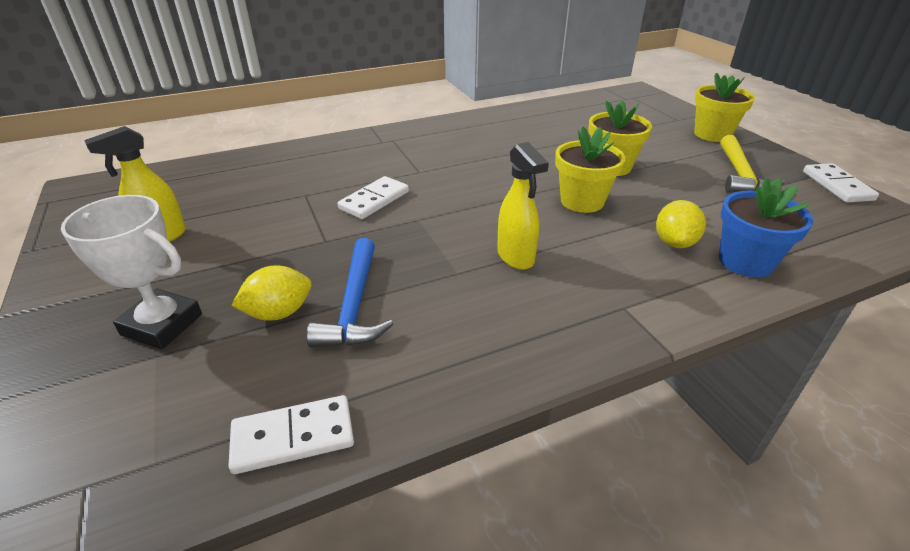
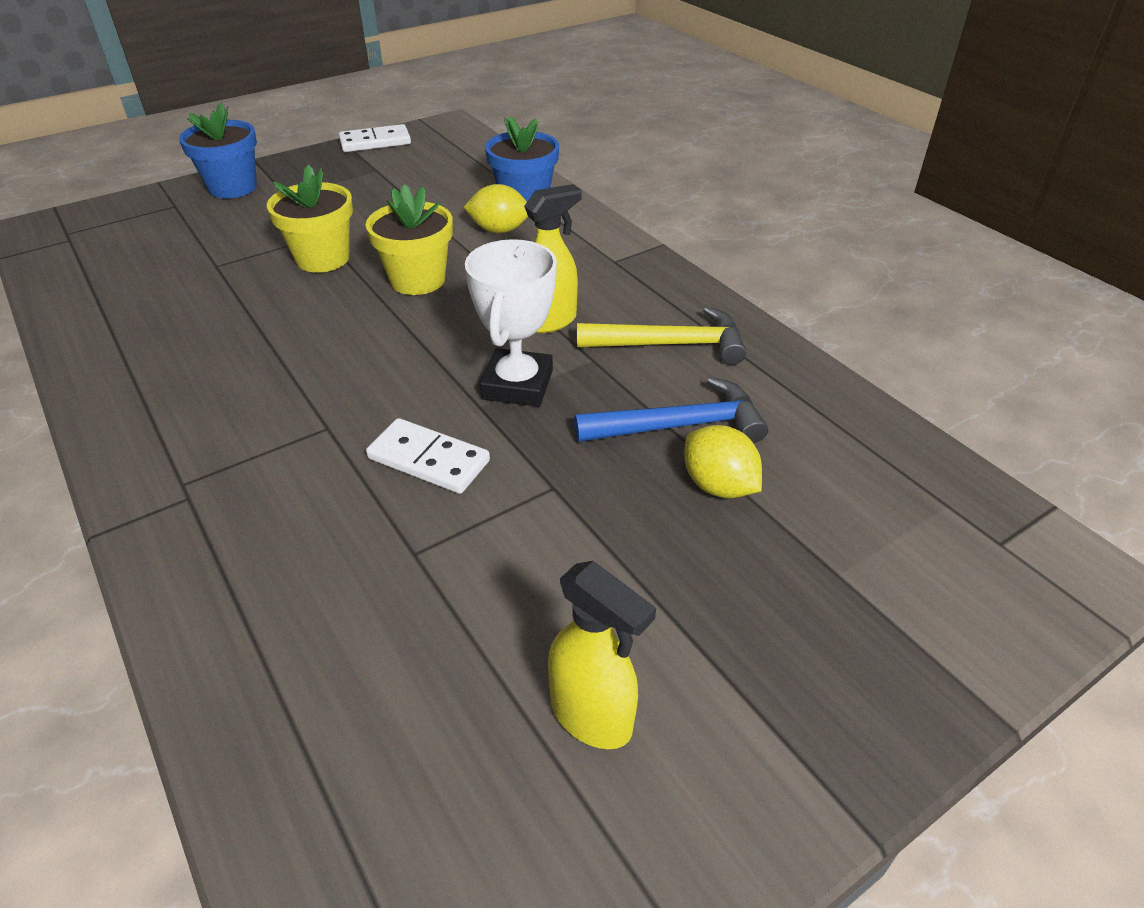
camera: 100 degrees left, 5 degrees up
white trophy [61,195,202,349] -> white trophy moved to [465,239,557,407]
white domino [228,395,354,474] -> none
yellow flower pot [694,73,755,142] -> blue flower pot [179,102,257,199]
yellow hammer [721,135,785,192] -> yellow hammer moved to [577,307,747,365]

